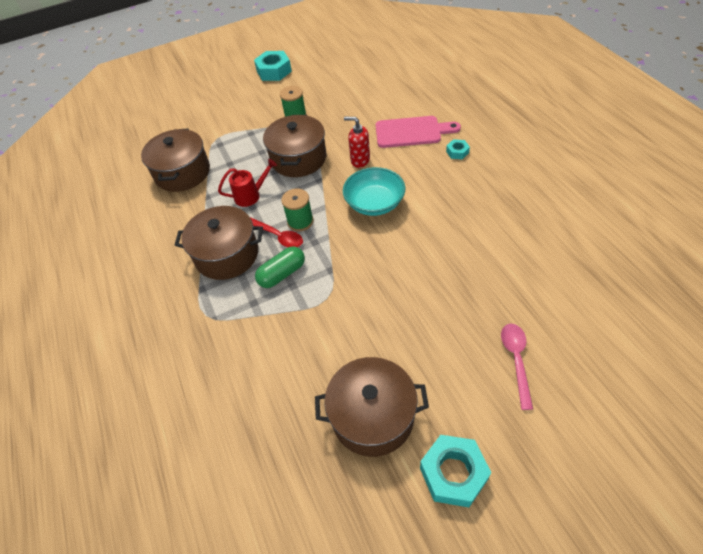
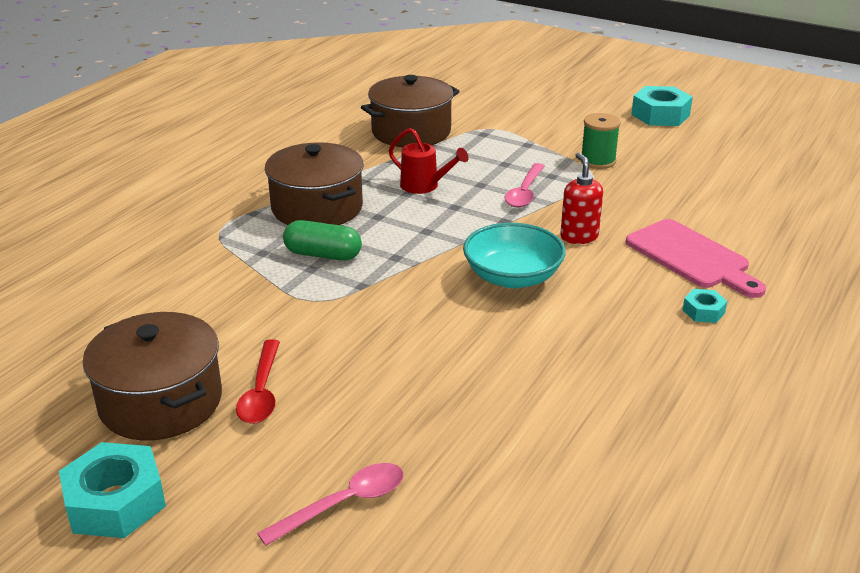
camera: 50 degrees right, 20 degrees down
red spoon [250,217,303,247] -> red spoon moved to [236,339,280,424]
brown pot [263,115,326,177] -> pink spoon [504,163,545,207]
green spool [281,189,314,231] -> none

